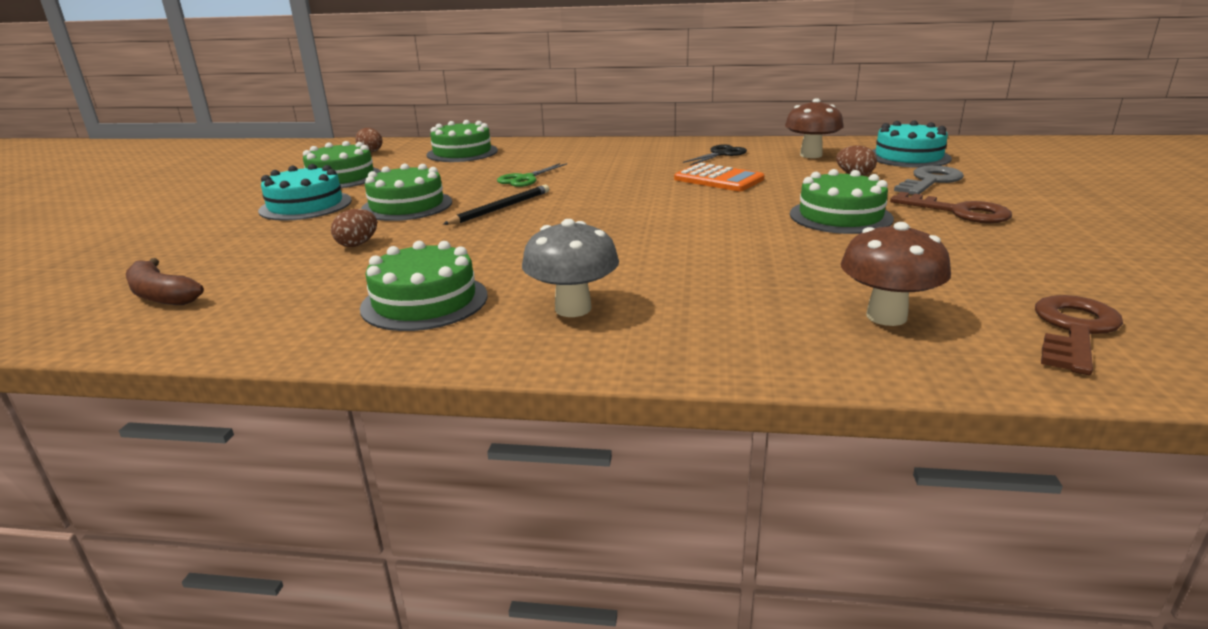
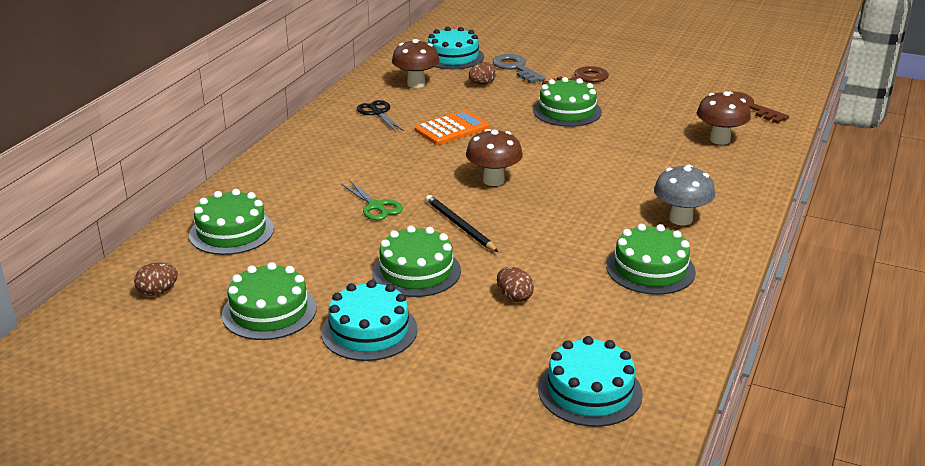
camera: 75 degrees left, 5 degrees up
brown banana [126,258,204,305] -> turquoise cake [538,336,643,427]
none -> brown mushroom [466,129,523,186]

